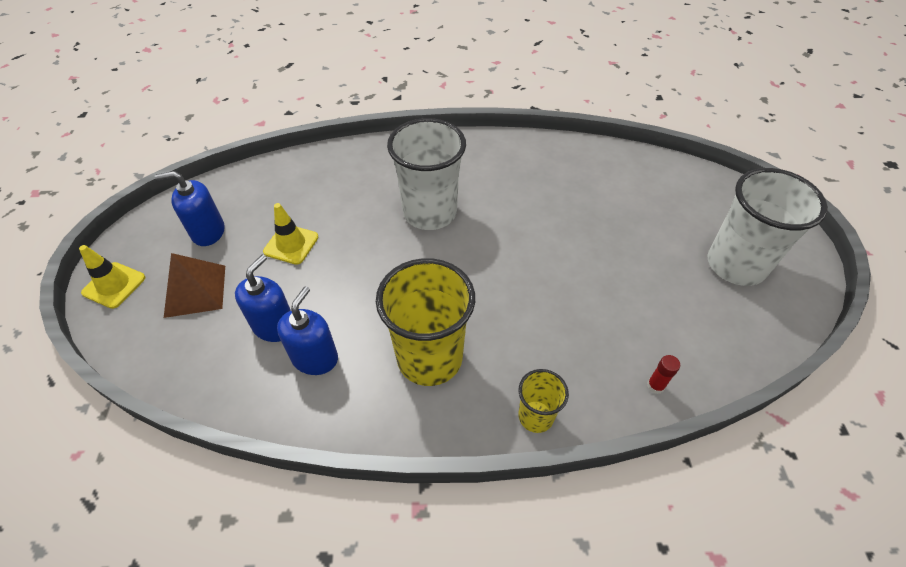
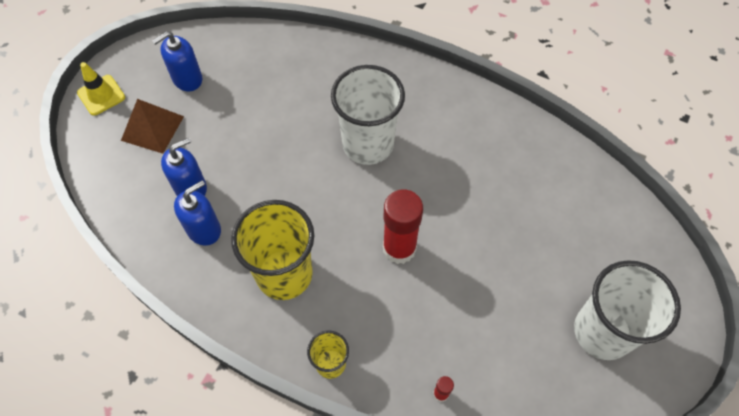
camera: 30 degrees right, 10 degrees up
blue soap dispenser [155,171,224,246] -> blue soap dispenser turned 60 degrees counterclockwise [152,31,202,91]
yellow traffic cone [263,203,318,265] -> none
none -> red glue stick [383,189,423,264]

